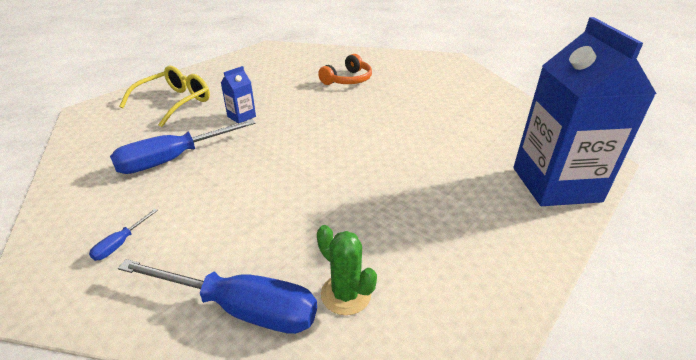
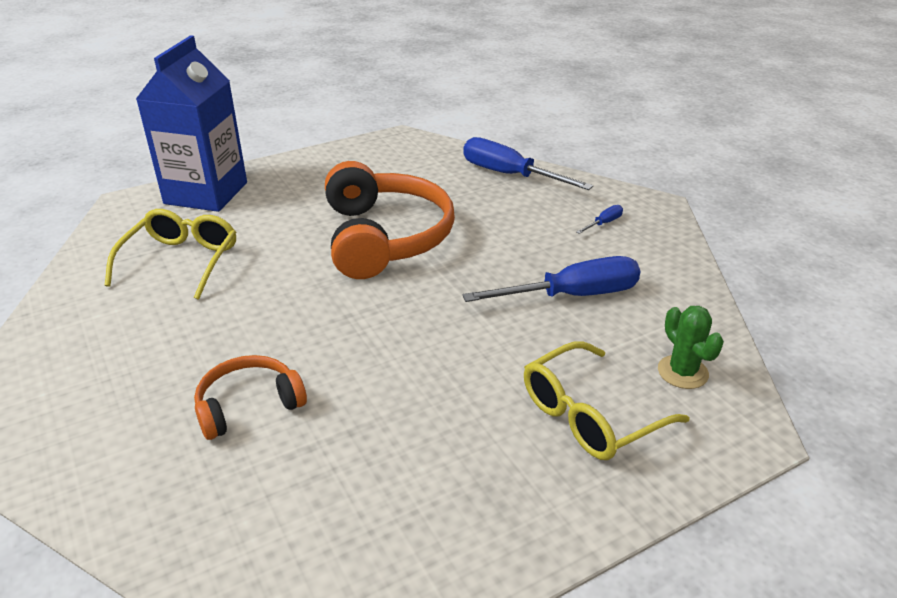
camera: 160 degrees left, 0 degrees up
blue carton [221,66,256,123] -> none
green cactus [317,225,377,315] -> green cactus moved to [658,306,724,389]
none -> yellow glasses [105,209,236,300]
none -> orange headphones [325,161,455,279]

